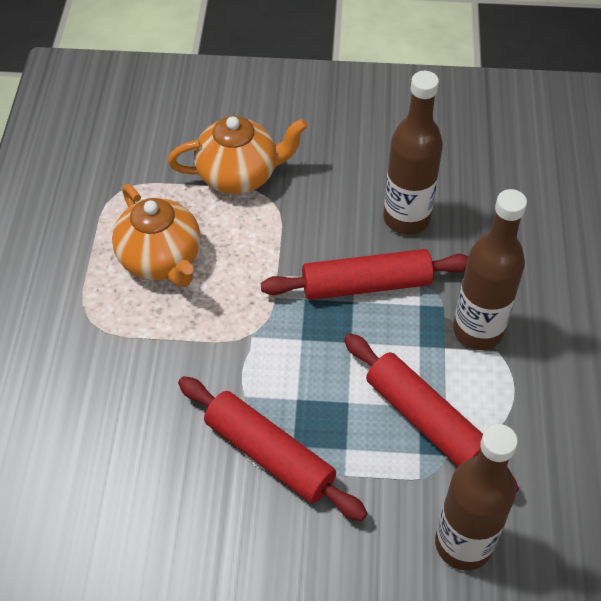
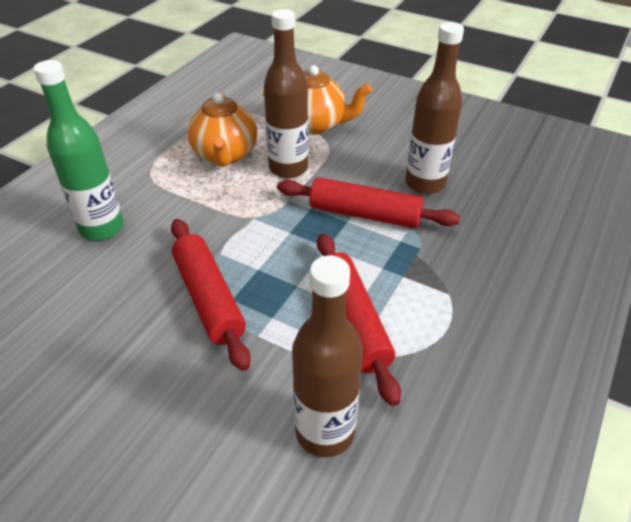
camera: 25 degrees right, 10 degrees down
brown bottle [453,189,527,350] -> brown bottle moved to [264,9,308,178]
none -> green bottle [33,60,124,241]

